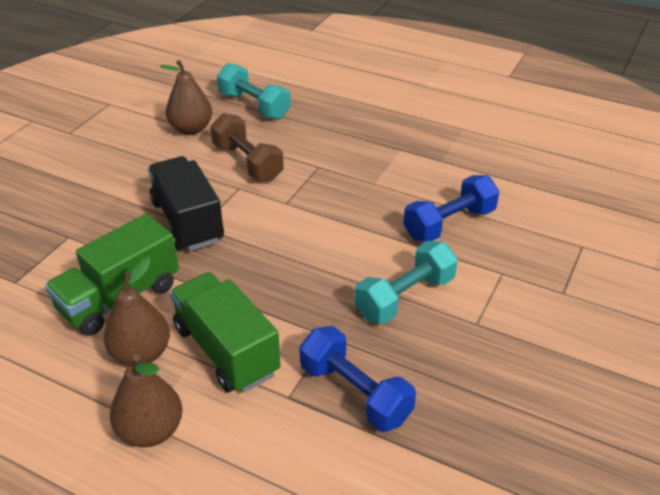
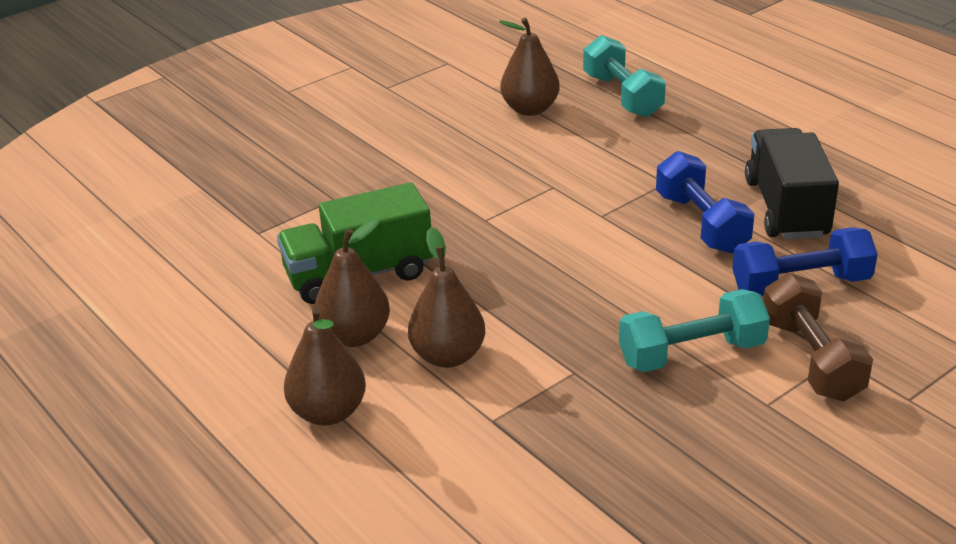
camera: 25 degrees right, 5 degrees down
black truck [148,156,224,251] -> black truck moved to [745,128,839,240]
green truck [170,272,281,393] -> brown pear [408,227,485,368]
brown dumbbell [210,113,284,182] -> brown dumbbell moved to [763,273,873,401]
blue dumbbell [299,326,416,432] -> blue dumbbell moved to [656,151,755,253]

